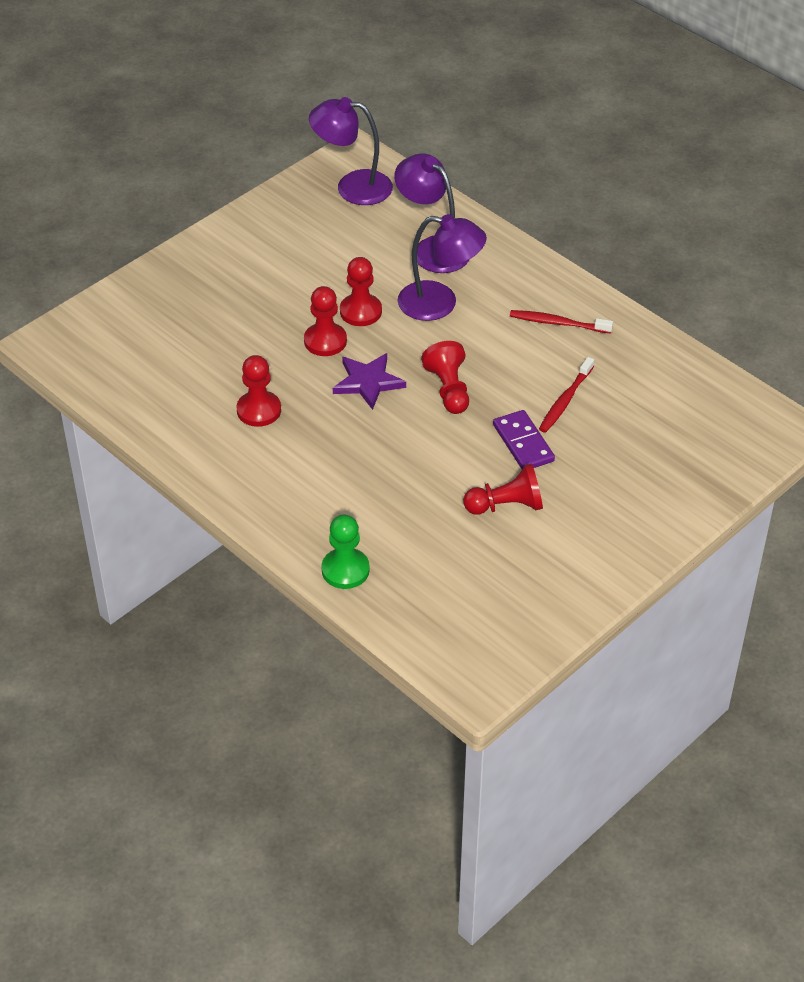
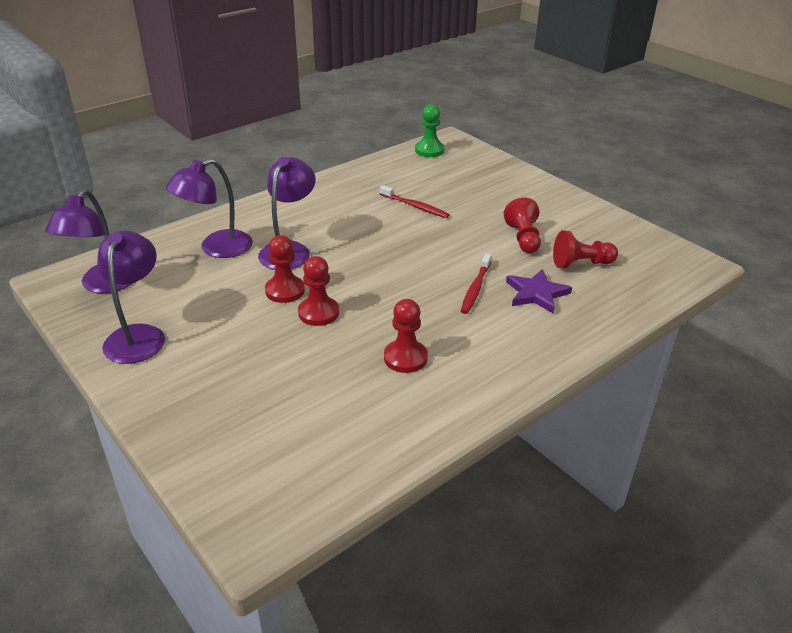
camera: 85 degrees left, 10 degrees down
green pawn [321,515,370,589] -> green pawn moved to [415,104,444,157]
purple star [333,353,406,410] -> purple star moved to [506,269,572,314]
red pawn [421,341,469,414] -> red pawn moved to [553,230,618,269]
purple domino [493,410,555,469] -> none
red toothbrush [510,310,613,333] -> red toothbrush moved to [461,253,492,314]
none -> purple lamp [97,230,165,364]

